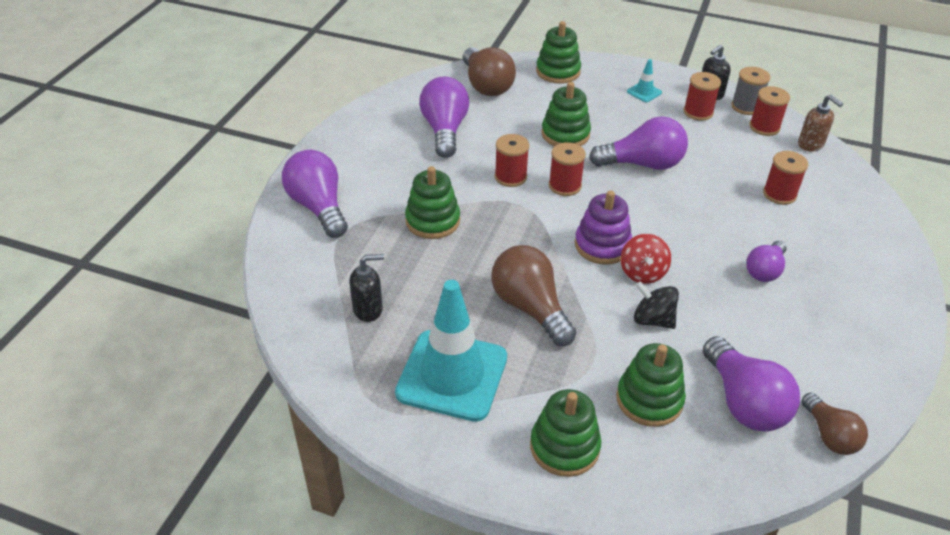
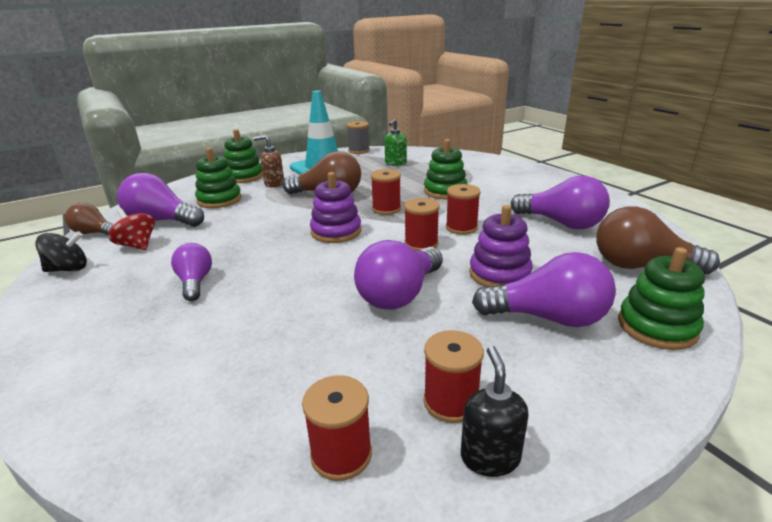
camera: 130 degrees right, 15 degrees down
purple light bulb [282,150,348,238] -> purple light bulb moved to [472,252,616,327]
black soap dispenser [349,254,384,322] -> green soap dispenser [384,119,407,166]
green stacking toy [541,82,591,146] -> purple stacking toy [469,205,533,287]
red spinning top [621,234,671,284] -> red spinning top moved to [108,208,155,250]
turquoise traffic cone [627,59,662,102] -> none
black spinning top [634,281,679,329] -> black spinning top moved to [35,231,87,272]
grey spool [731,67,770,115] -> grey spool moved to [347,121,370,154]
red spool [763,151,808,205] -> red spool moved to [371,169,401,215]
brown soap dispenser [798,95,843,151] -> brown soap dispenser moved to [253,135,284,187]

